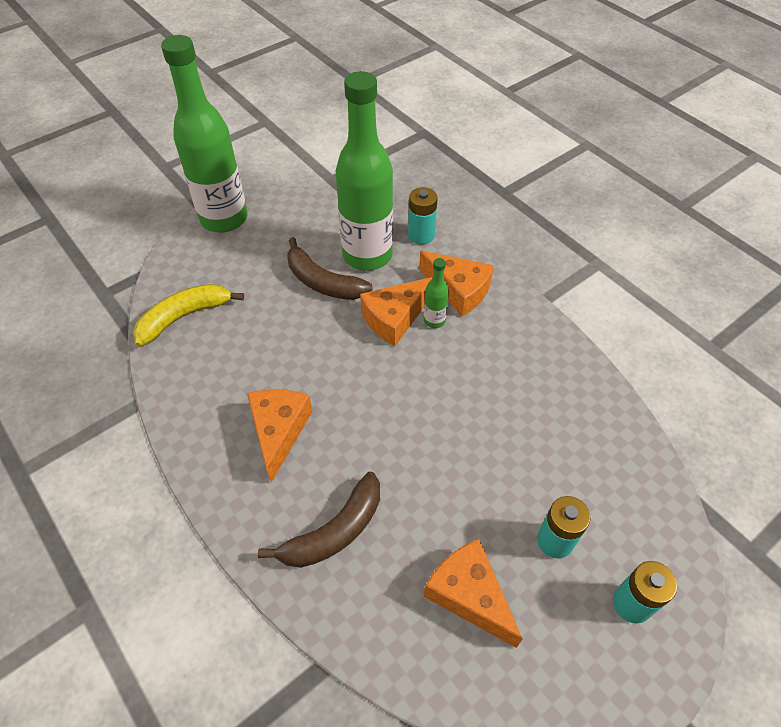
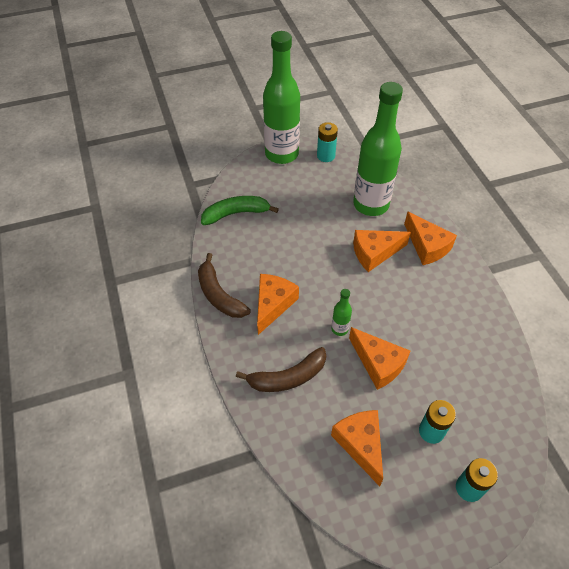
camera: 20 degrees right, 0 degrees up
yellow banana [133,284,244,346] -> green banana [201,196,279,225]
brown banana [287,237,373,300] -> brown banana moved to [198,253,251,318]
turquoise battery [408,187,438,245] -> turquoise battery moved to [317,122,338,162]
green bottle [424,258,449,328] -> green bottle moved to [331,289,352,336]
none -> orange cheese [349,327,410,390]

